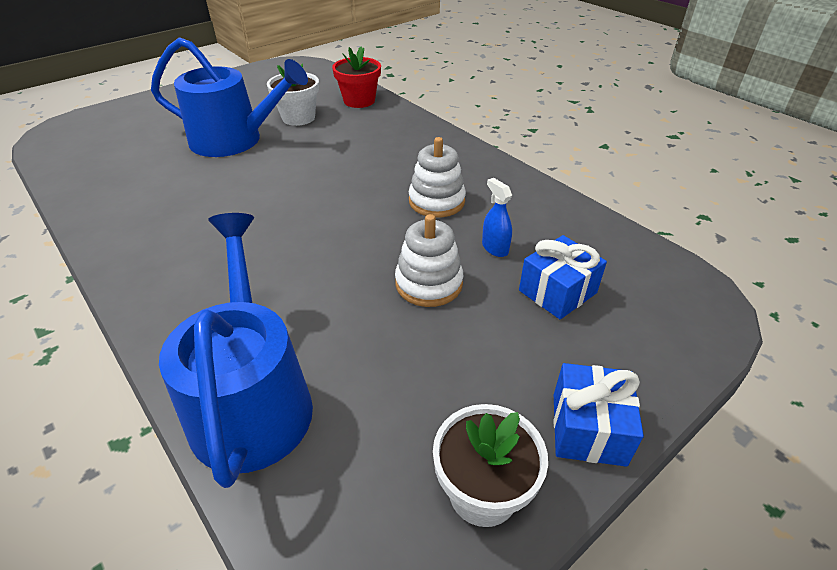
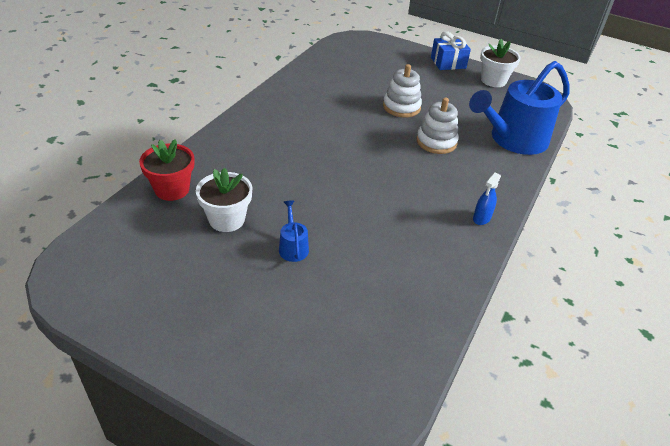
camera: 115 degrees left, 0 degrees up
blue watering can [151,37,308,157] -> blue watering can [279,200,309,262], size x0.41
white stacking toy [409,137,466,218] -> white stacking toy moved to [417,98,459,154]
blue spray bottle [482,178,512,257] -> blue spray bottle moved to [473,172,501,225]
blue gift [519,235,607,319] -> none

